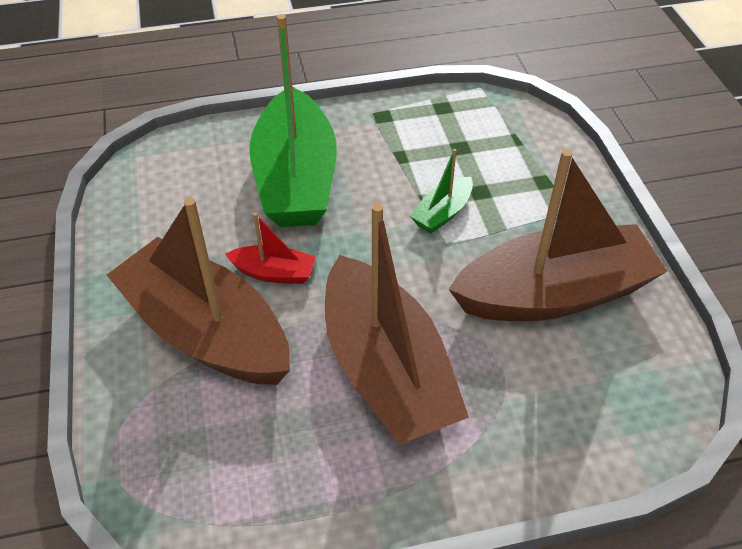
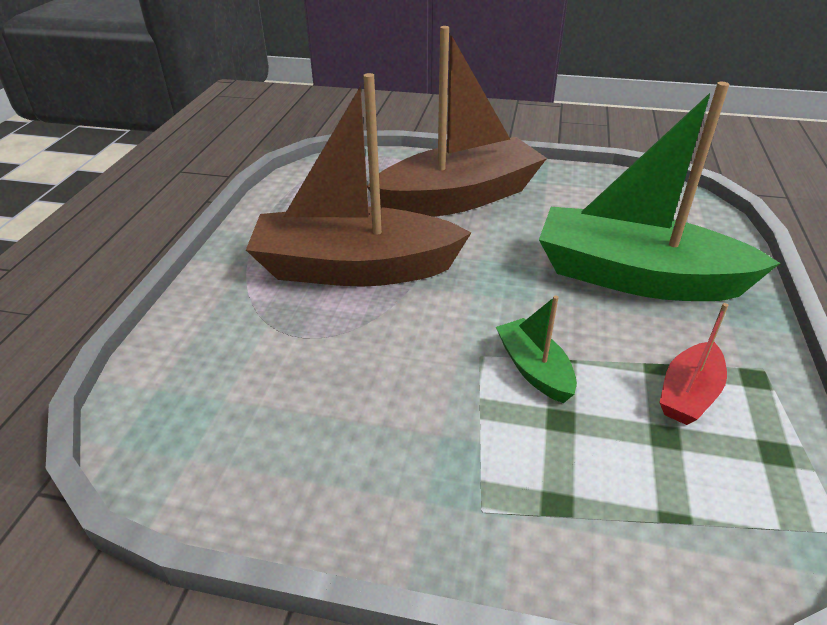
camera: 115 degrees right, 10 degrees down
red boat [225,213,316,284] -> red boat moved to [659,303,728,425]
brown boat [449,149,667,321] -> none

